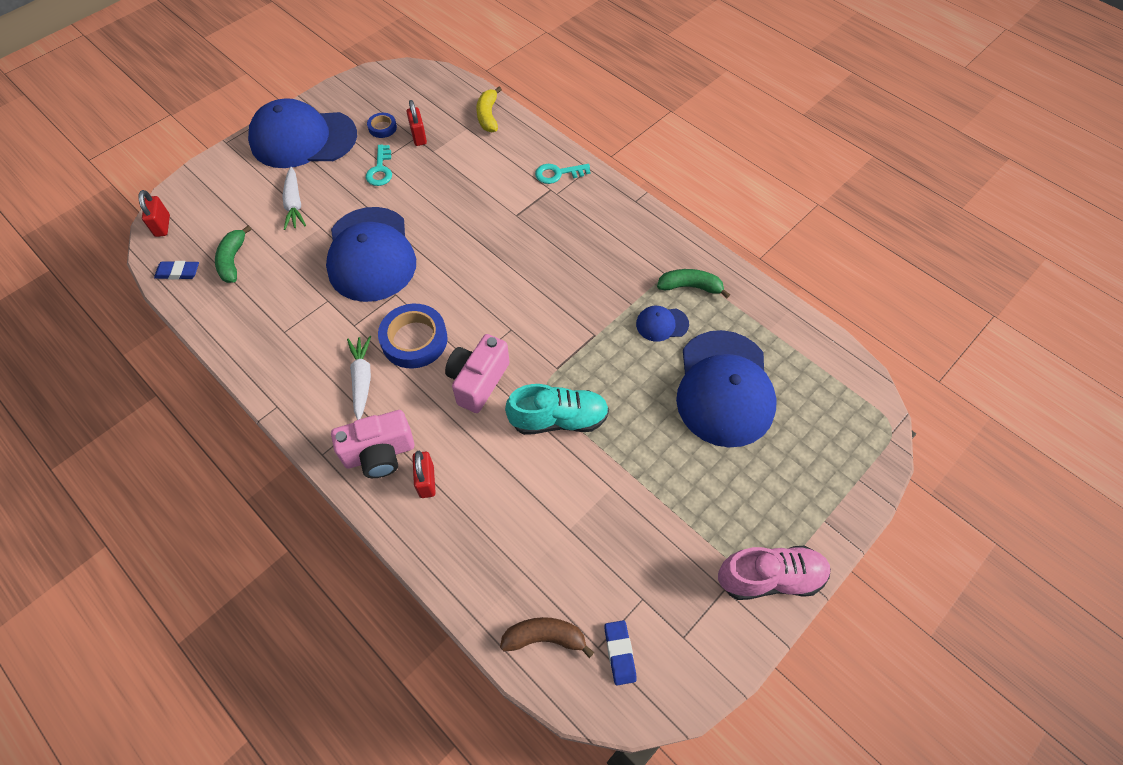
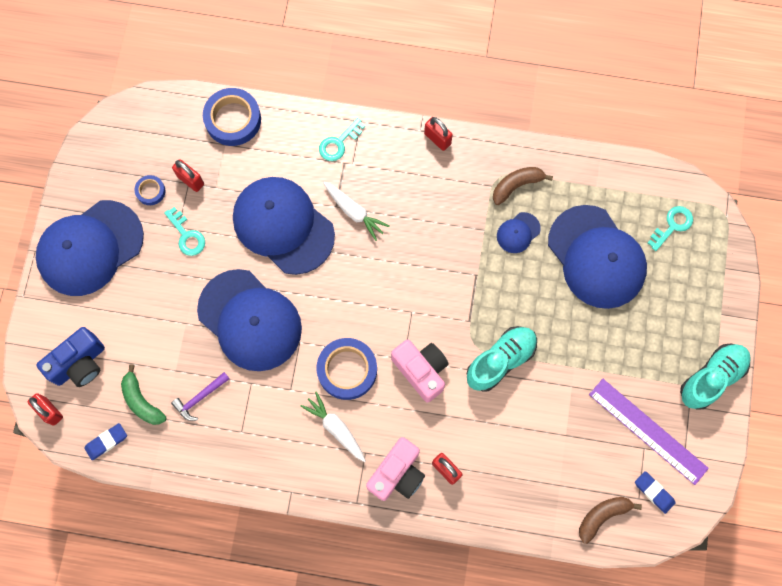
camera: 35 degrees left, 15 degrees up
white carrot [283,167,306,230] -> white carrot moved to [323,182,389,241]
pink camera [445,334,510,413] -> pink camera turned 150 degrees clockwise [391,340,449,403]
yellow banana [476,87,502,132] -> blue tape [203,88,261,146]
green banana [657,269,730,298] -> brown banana [493,167,553,205]
pink shoe [718,546,831,600] -> turquoise shoe [680,344,751,410]
none -> blue camera [36,327,105,387]
none -> purple hammer [171,372,230,421]
none -> blue cap [233,177,335,275]
none -> red padlock [424,117,453,151]
none -> purple ruler [589,379,709,485]
none -> turquoise key [648,206,693,251]

